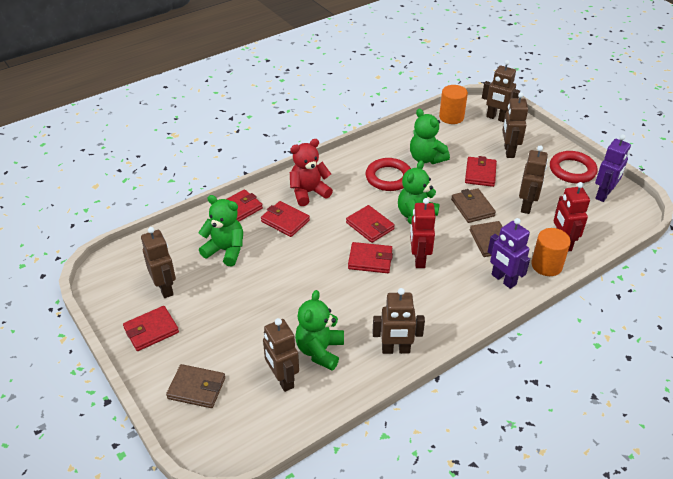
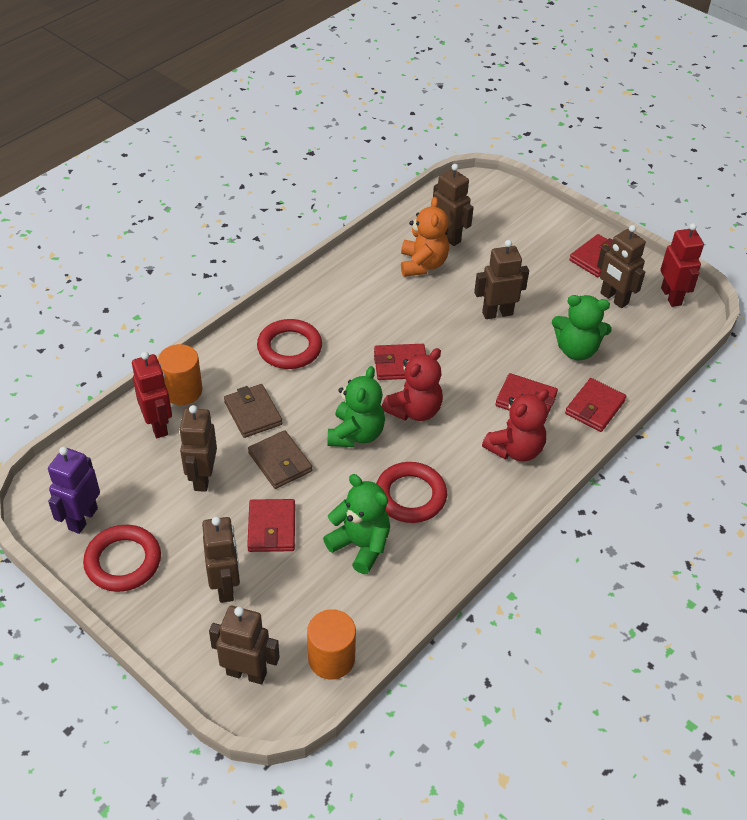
camera: 165 degrees right, 5 degrees up
brown wallet [166,364,225,408] -> none
green teddy bear [295,290,344,370] -> orange teddy bear [401,197,449,277]
red wallet [346,205,395,243] -> red teddy bear [382,348,443,421]
brown robot [372,288,425,354] -> brown robot moved to [474,240,529,319]
red robot [410,198,436,268] -> red robot moved to [660,223,704,307]
purple robot [488,218,530,289] -> none
none -> red ring [257,319,322,369]

